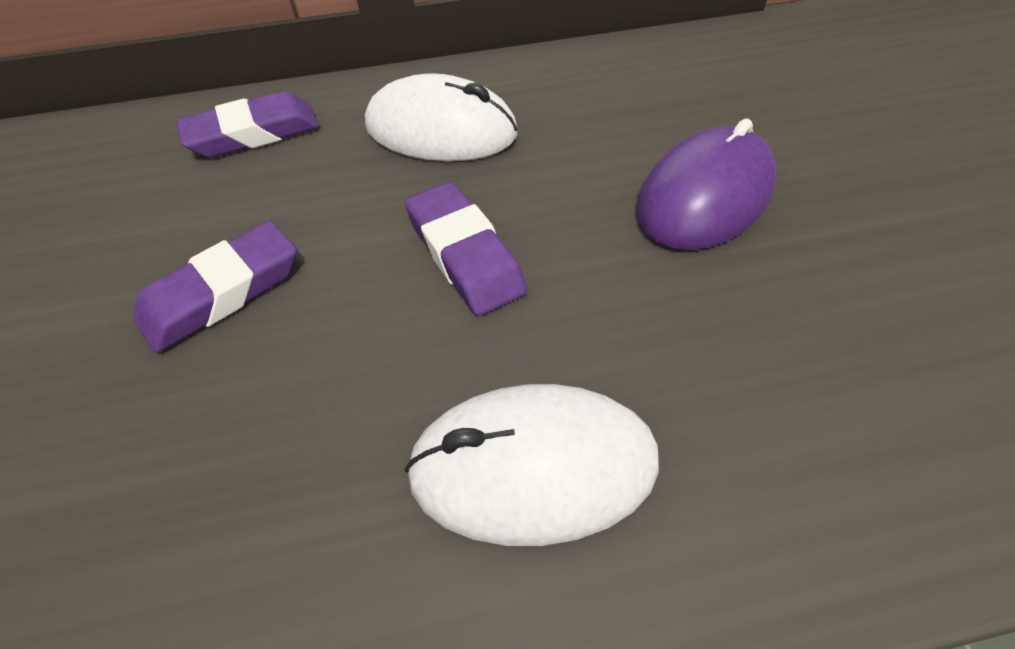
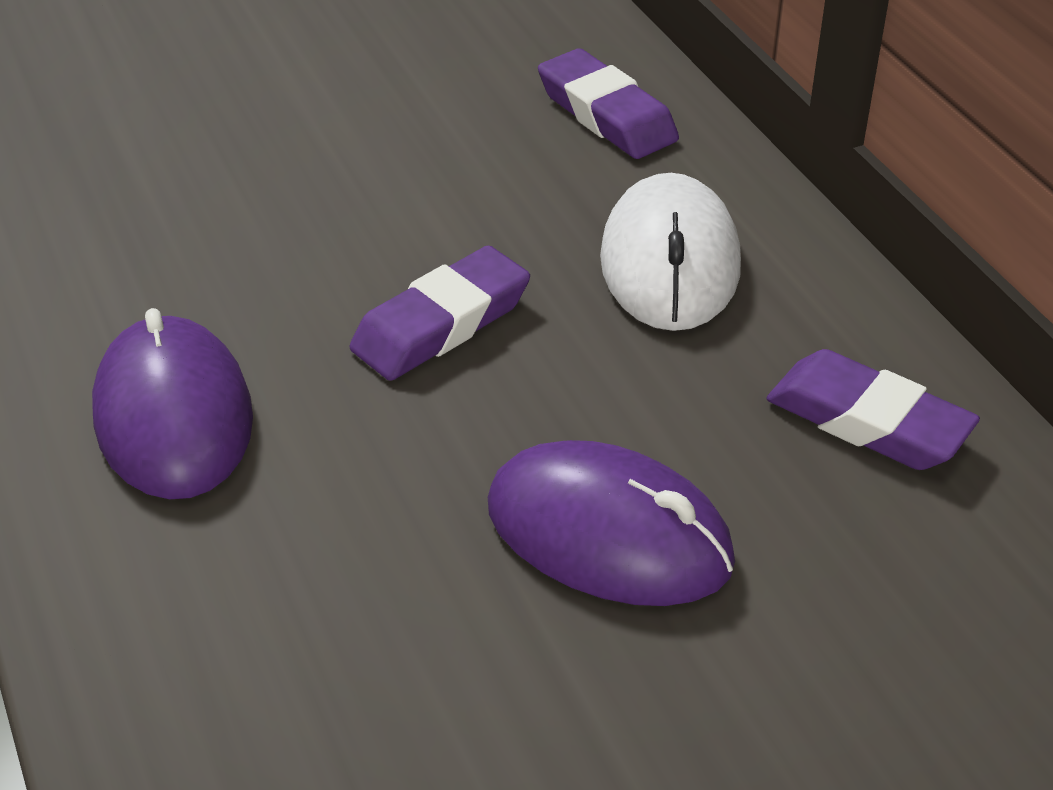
camera: 75 degrees right, 10 degrees down
purple eraser [133,221,297,353] -> purple eraser moved to [766,349,980,470]
white mouse [405,384,659,546] -> purple mouse [92,308,253,499]

